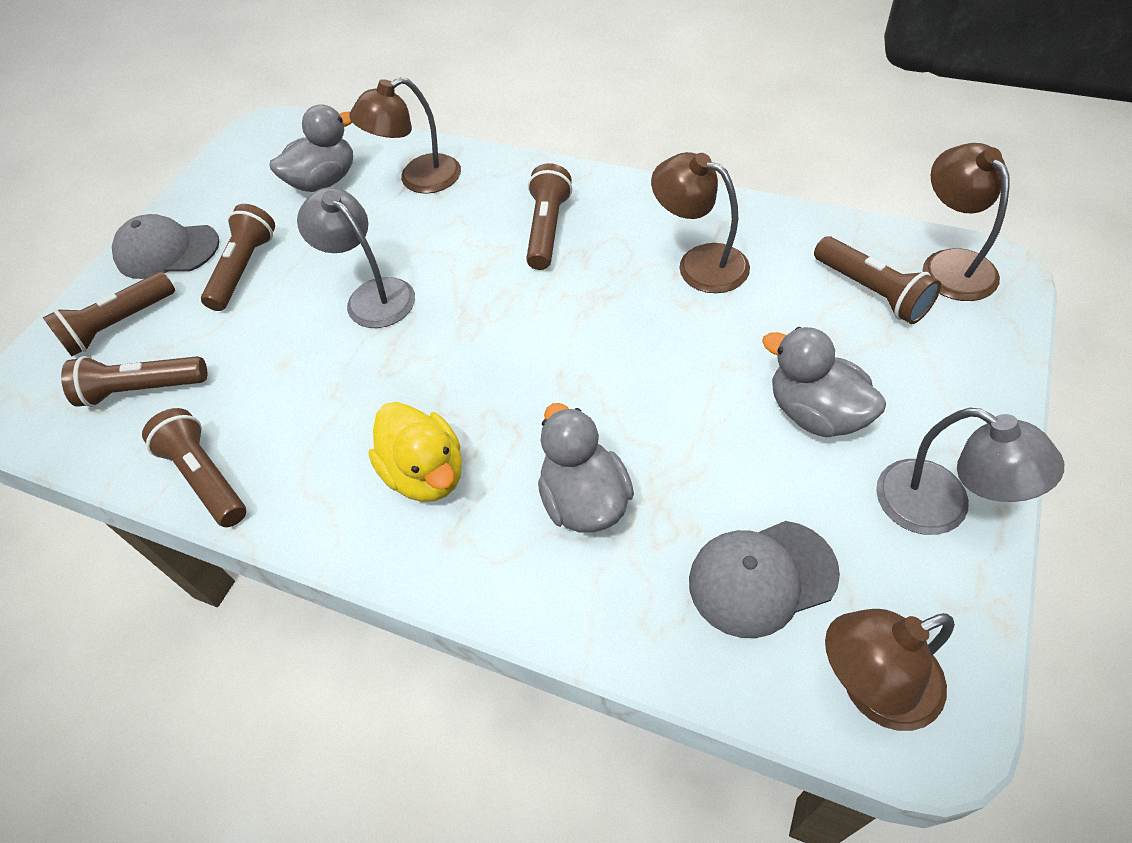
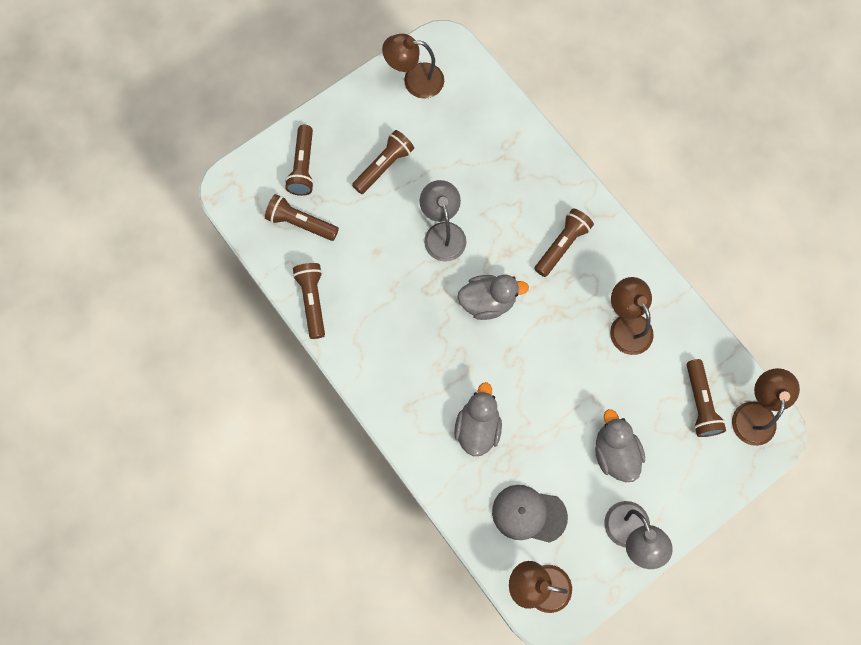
camera: 25 degrees right, 20 degrees up
brown flashlight [43,272,175,356] -> brown flashlight turned 75 degrees counterclockwise [285,125,314,196]
grey cap [112,214,220,279] -> none
grey duck [270,104,353,192] -> grey duck moved to [458,275,529,320]
brown lamp [349,77,461,194] -> brown lamp moved to [382,34,444,99]
yellow duck [368,402,462,502] -> none

